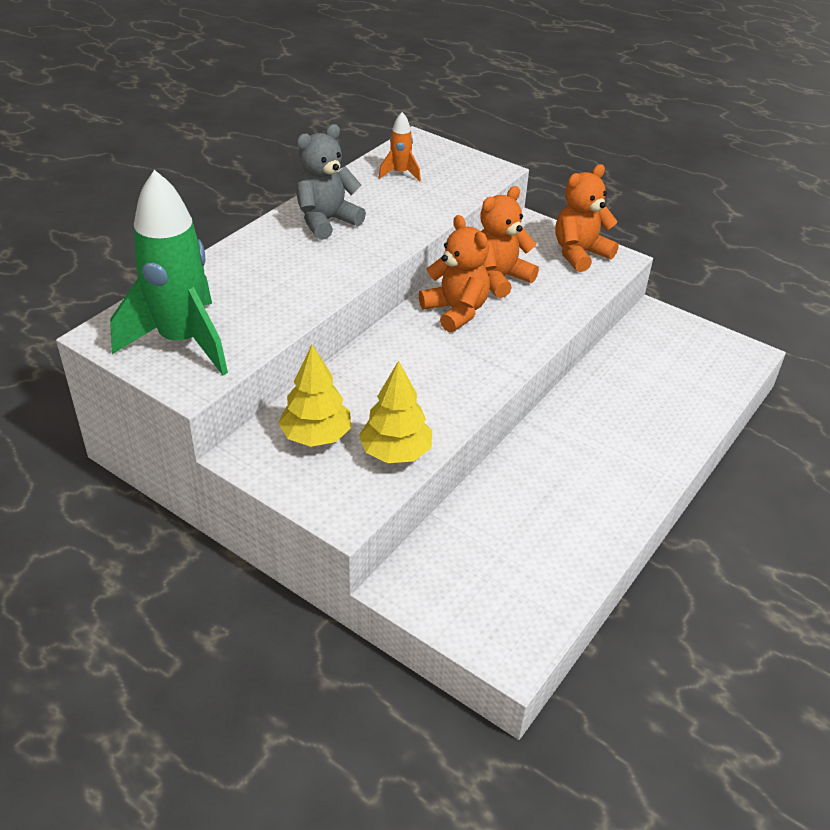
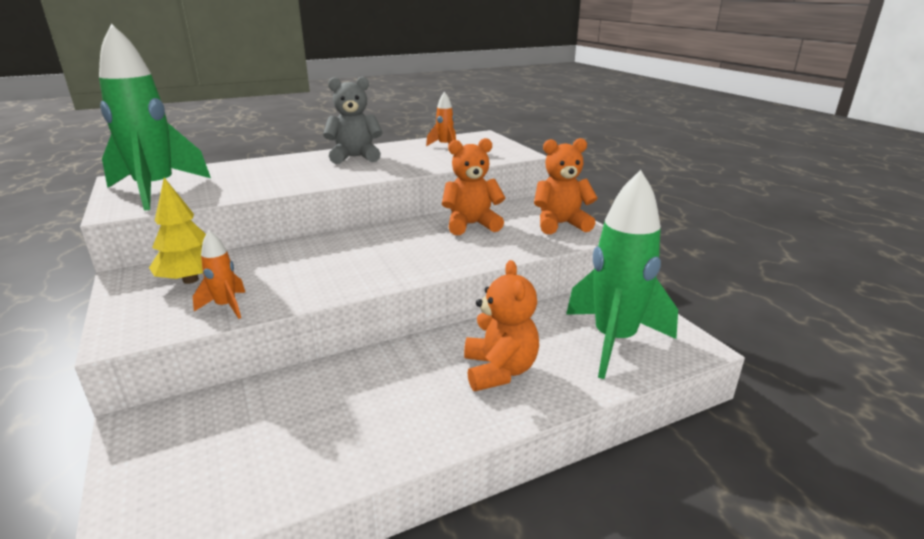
camera: 30 degrees right, 15 degrees down
yellow tree [359,361,432,463] -> orange rocket [193,230,246,319]
orange teddy bear [419,215,490,332] -> orange teddy bear moved to [464,260,539,391]
none -> green rocket [566,170,678,379]

